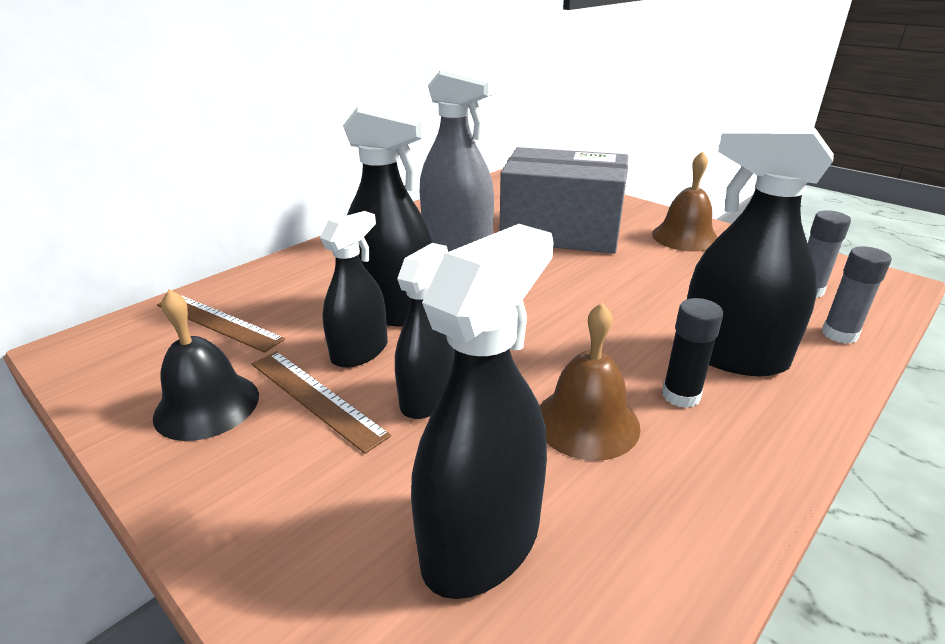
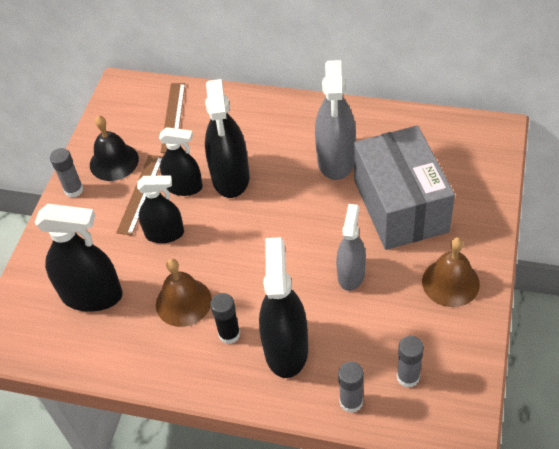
camera: 65 degrees right, 20 degrees up
none -> grey glue stick [50,148,83,198]
none -> grey spray bottle [336,204,366,291]

